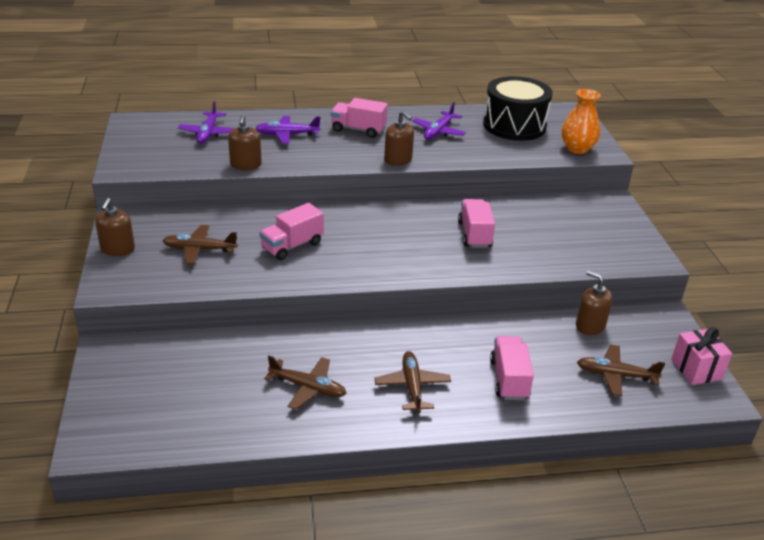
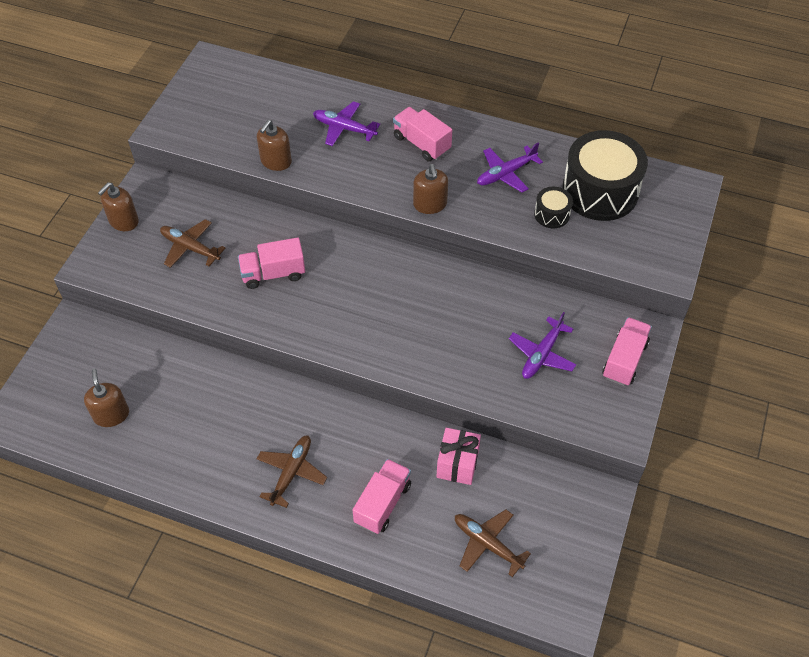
camera: 30 degrees right, 20 degrees up
purple plane [178,101,234,144] -> purple plane moved to [509,312,577,379]
brown plane [264,355,347,410] -> none
pink truck [458,199,495,248] -> pink truck moved to [602,317,652,386]
orange vase [562,89,601,154] -> none
brown soap dispenser [576,271,613,335] -> brown soap dispenser moved to [84,369,129,427]
pink gift [671,327,732,385] -> pink gift moved to [436,428,481,485]
none -> black drum [534,187,573,228]

